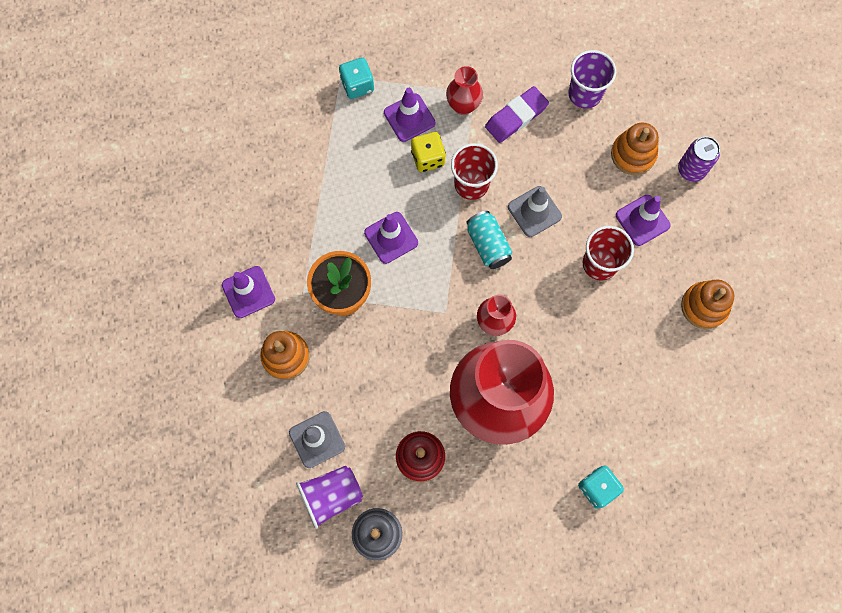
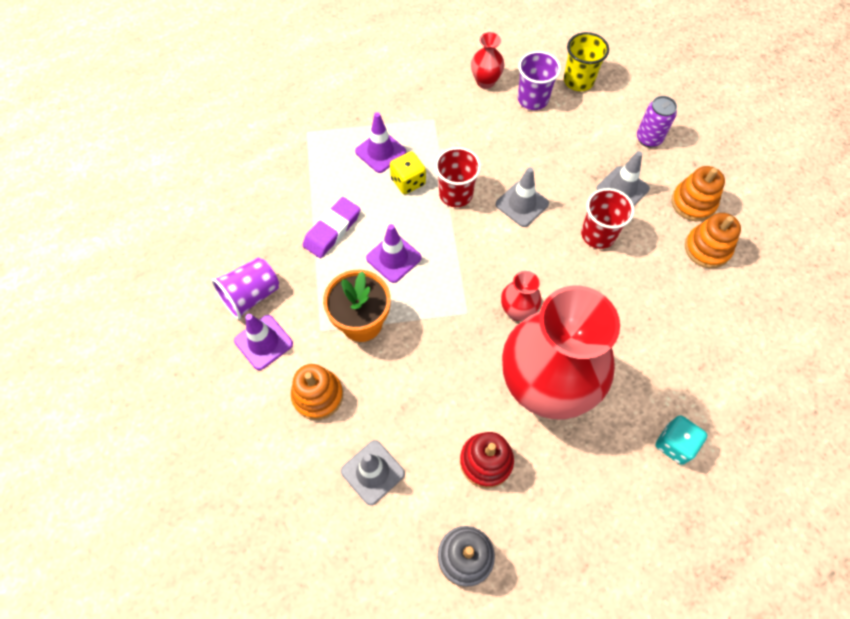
camera: 15 degrees left, 10 degrees down
purple cup [296,466,363,529] -> purple cup moved to [211,257,279,320]
turquoise dice [339,57,374,99] -> none
red vase [446,66,483,115] -> red vase moved to [471,32,504,89]
turquoise can [466,211,512,269] -> none
purple eraser [485,86,549,143] -> purple eraser moved to [303,197,360,258]
orange stacking toy [611,122,659,175] -> orange stacking toy moved to [671,166,725,221]
purple traffic cone [616,195,671,246] -> grey traffic cone [597,151,650,206]
none -> yellow cup [564,32,609,91]

